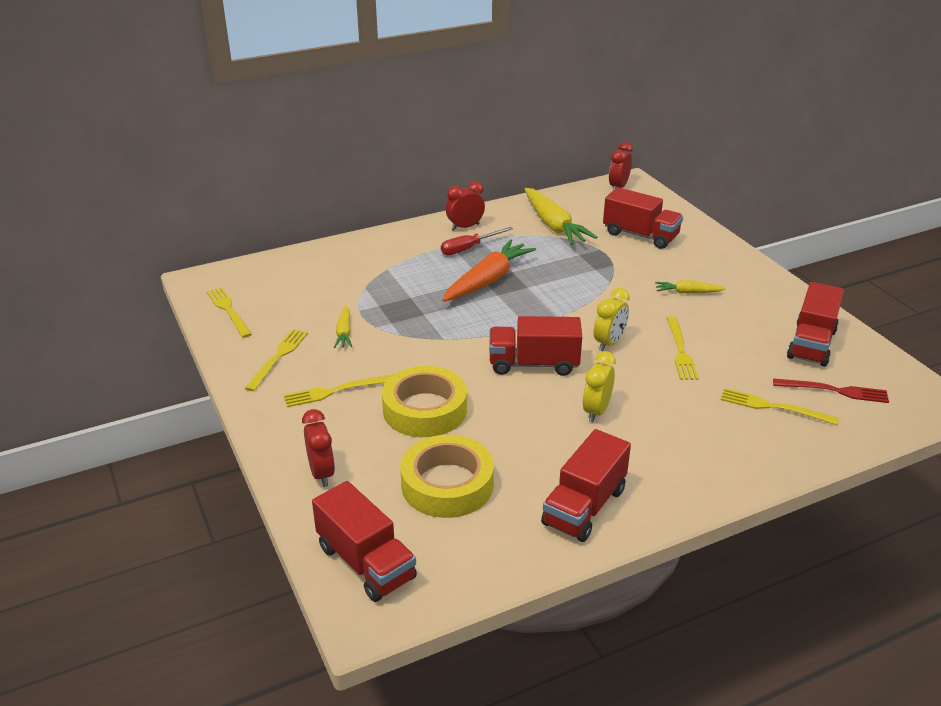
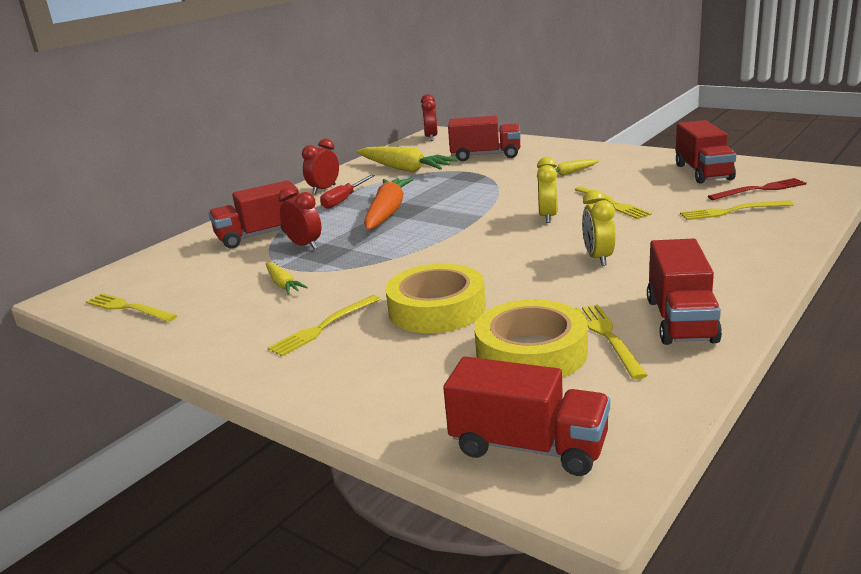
camera: 25 degrees left, 10 degrees down
yellow fork [245,329,308,391] -> yellow fork moved to [576,304,648,379]
red clock [302,409,335,487] -> red clock moved to [278,187,321,249]
red truck [489,316,582,376] -> red truck moved to [209,180,299,249]

